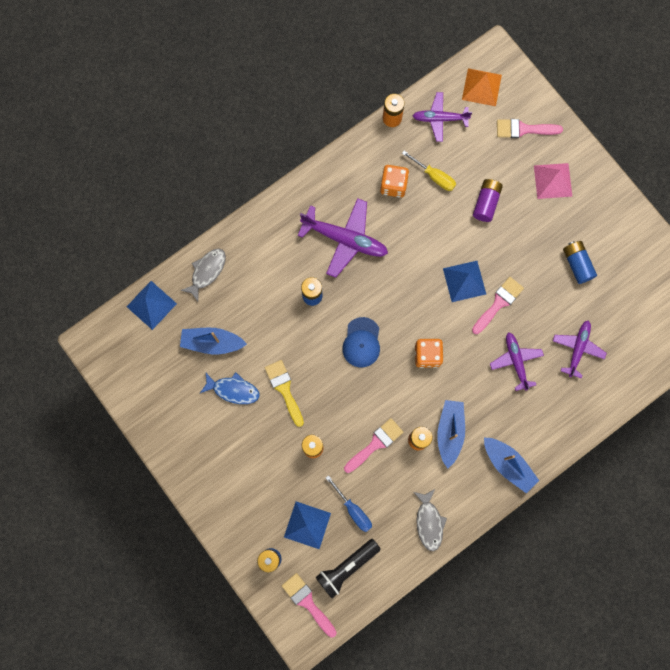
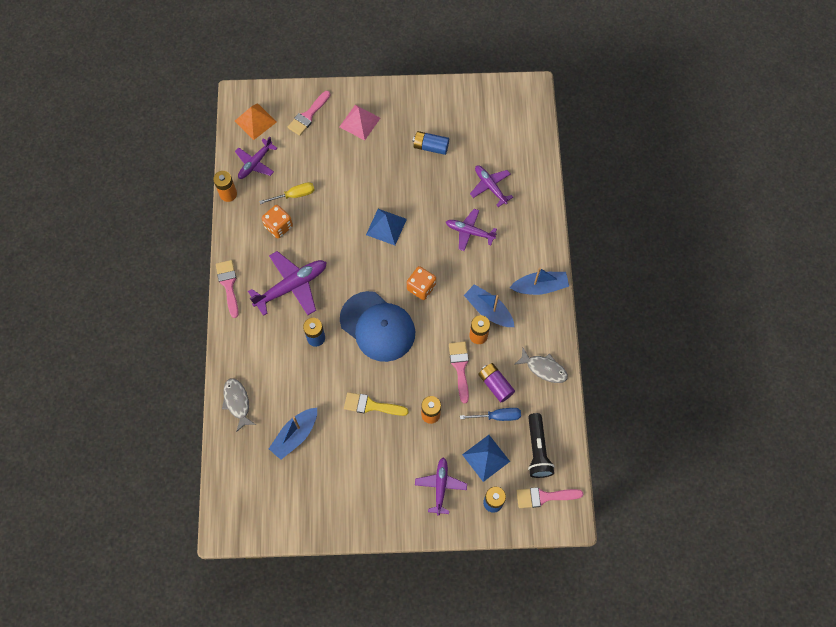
camera: 55 degrees left, 10 degrees down
blue pyramid [127,281,177,330] -> none
blue fish [200,373,260,404] -> none
blue cap [342,317,380,367] -> blue cap [340,291,415,362], size x1.76
pink brush [472,277,524,334] -> pink brush moved to [216,260,239,318]
purple battery [473,179,503,222] -> purple battery moved to [478,363,515,402]
none -> purple plane [415,457,467,516]

